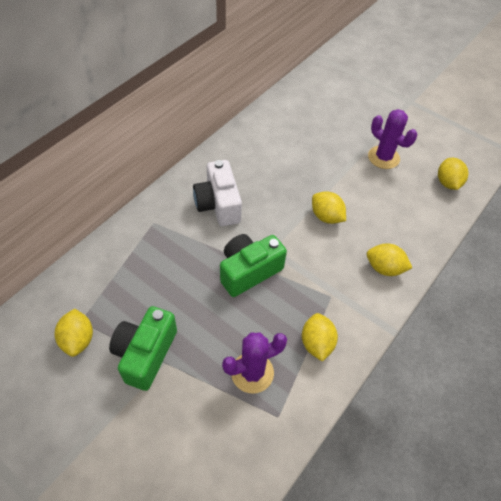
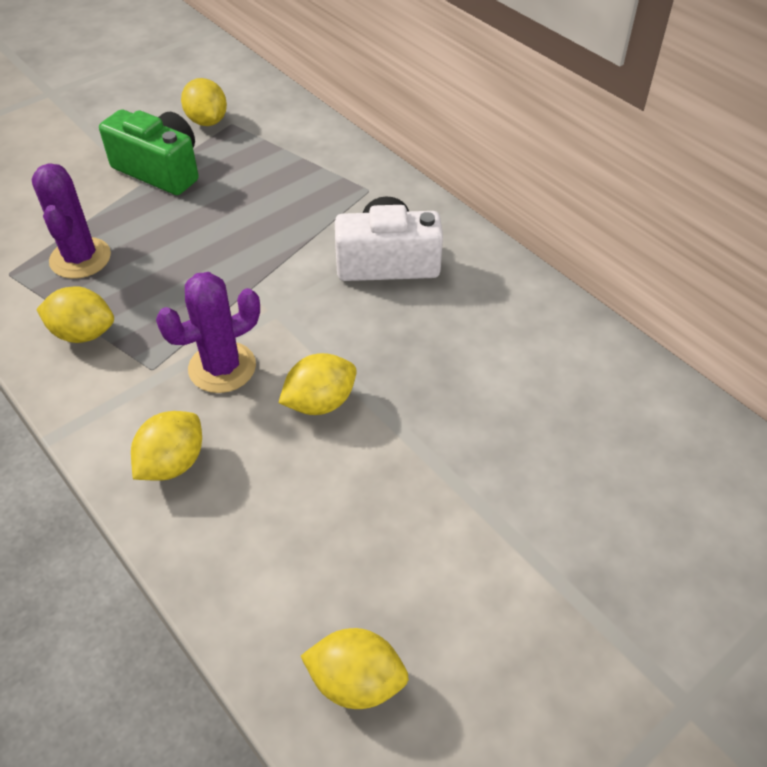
camera: 105 degrees right, 5 degrees down
yellow lemon [55,309,93,357] -> yellow lemon turned 60 degrees clockwise [181,78,227,126]
green camera [220,234,287,297] -> none
purple cactus [368,109,417,169] -> purple cactus moved to [156,272,260,393]

